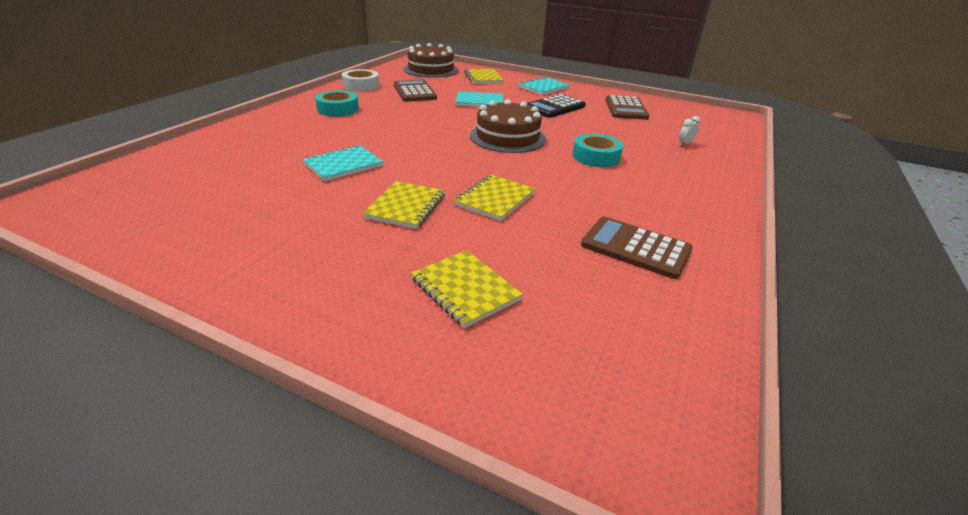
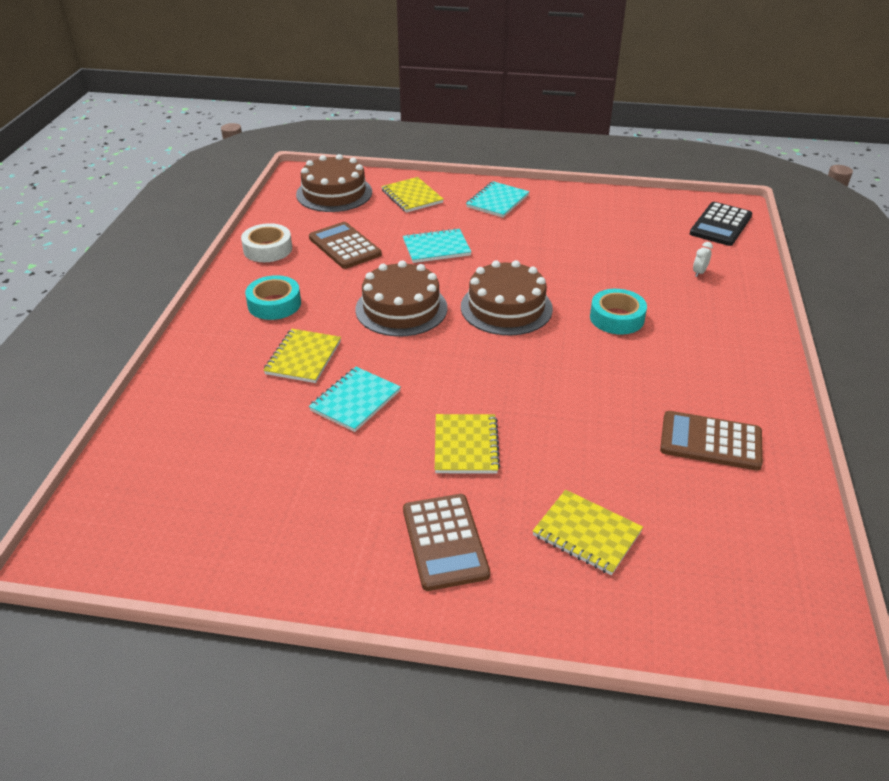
camera: 15 degrees left, 5 degrees up
yellow notebook [454,175,535,221] -> yellow notebook moved to [263,329,341,383]
black calculator [527,94,586,118] -> black calculator moved to [690,202,752,246]
brown calculator [606,95,650,120] -> brown calculator moved to [403,494,490,591]
none -> brown cake [355,260,447,337]

